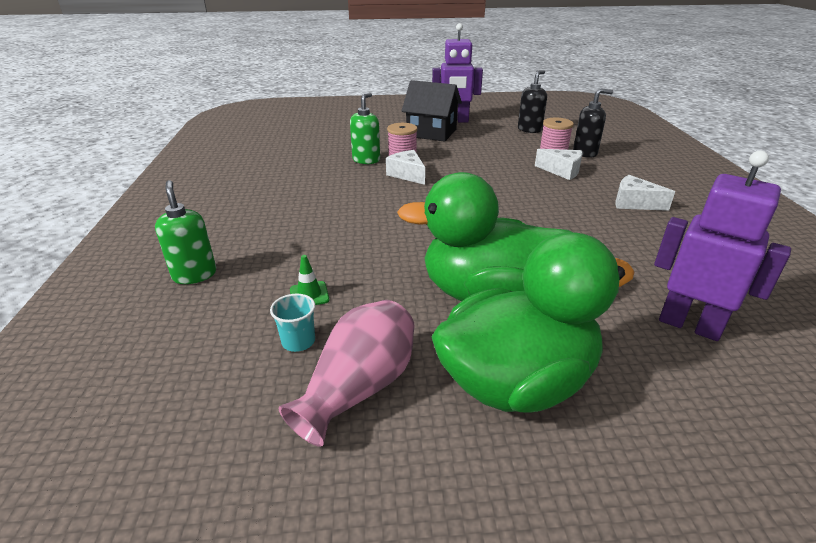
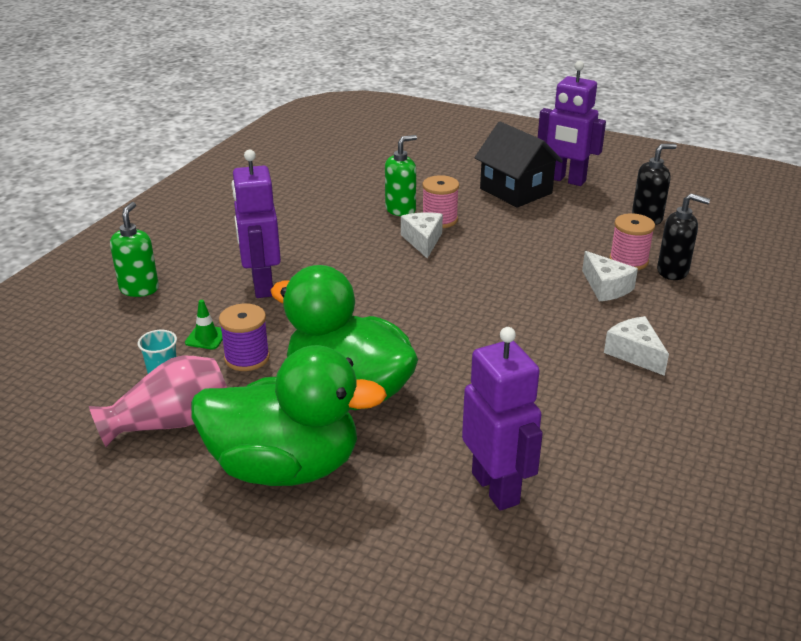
camera: 30 degrees right, 0 degrees up
none -> purple spool [219,303,270,371]
none -> purple robot [231,149,281,298]

